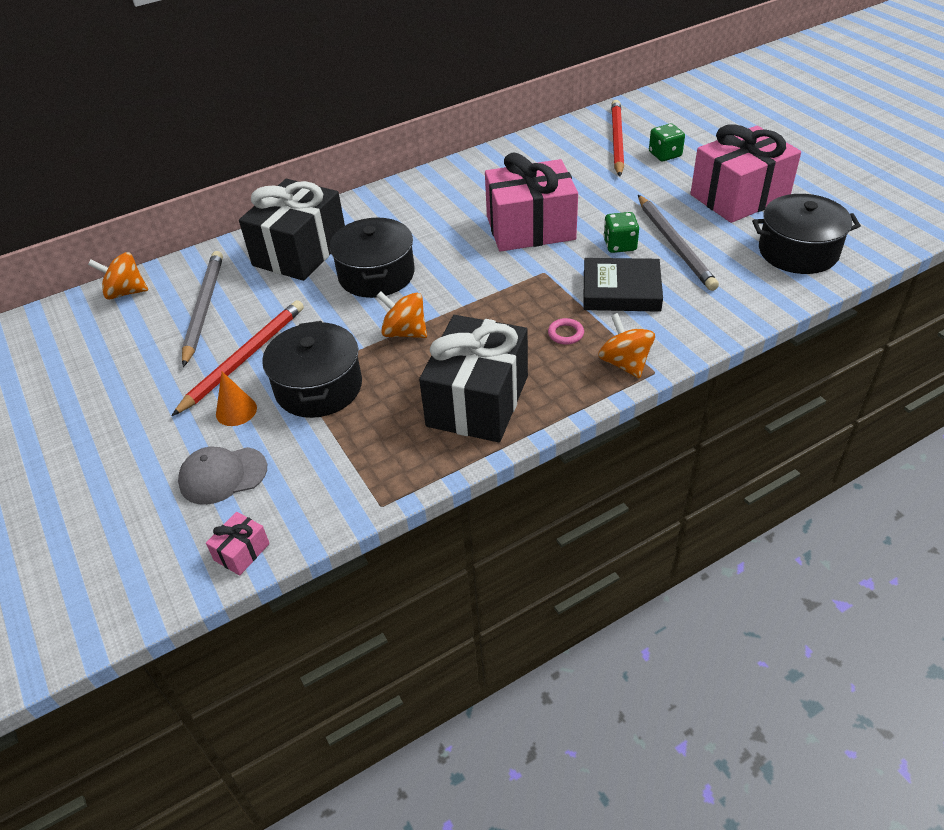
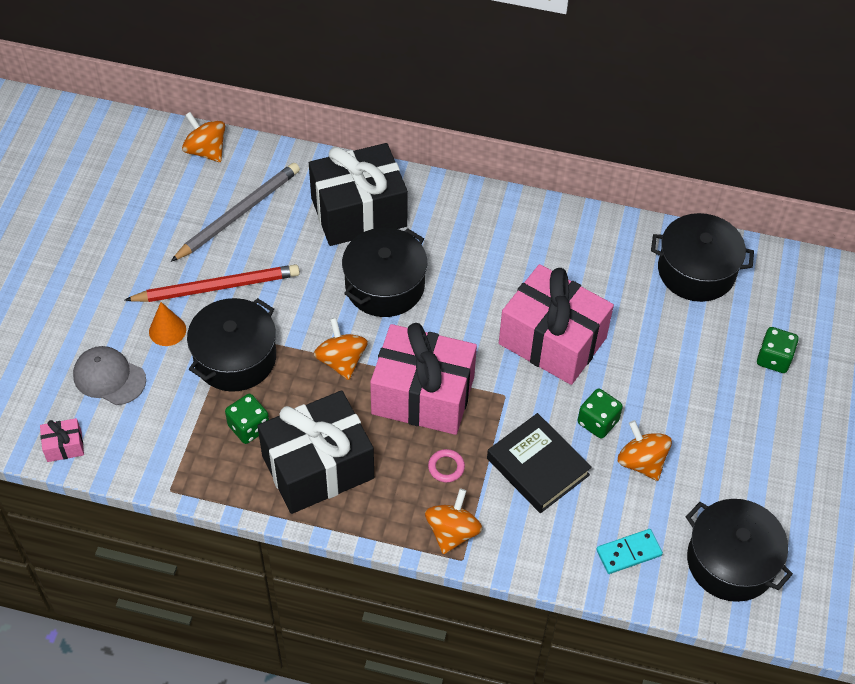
camera: 40 degrees right, 10 degrees up
red pencil [611,100,624,177] -> none
grey pencil [638,195,719,291] -> orange spinning top [618,420,672,481]
pink gift [691,124,801,223] -> pink gift moved to [370,323,477,435]
none -> green dice [225,394,269,444]
none -> turquoise domino [596,529,663,574]
none -> black pot [651,213,754,302]

